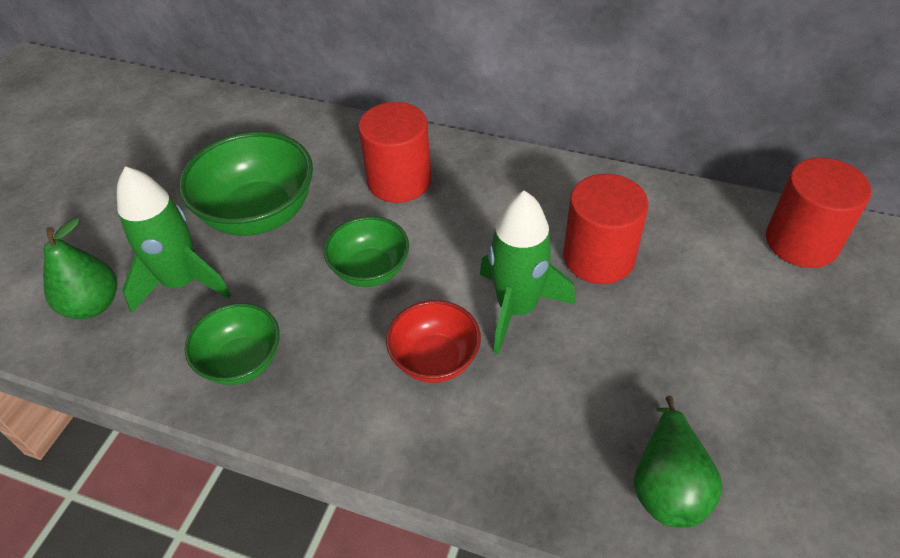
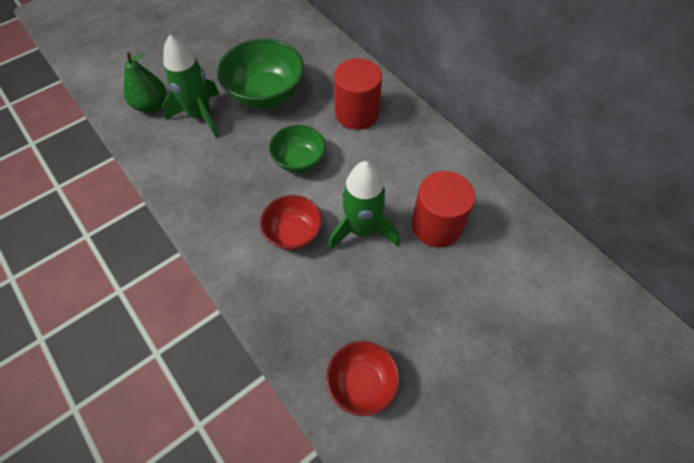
camera: 30 degrees right, 10 degrees up
green bowl [185,303,280,385] -> none
green pear [634,396,723,528] -> red bowl [326,341,400,416]
red cylinder [766,158,871,268] -> none

